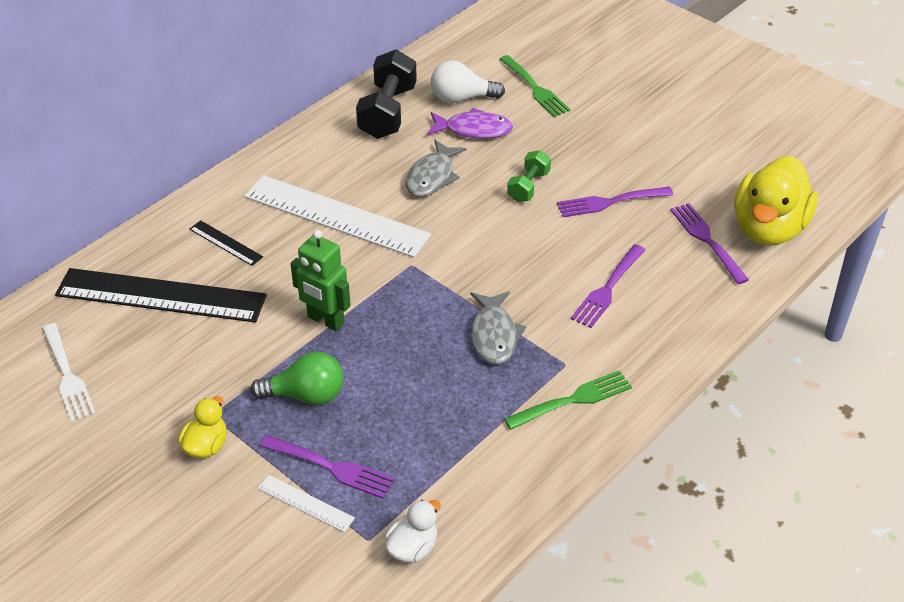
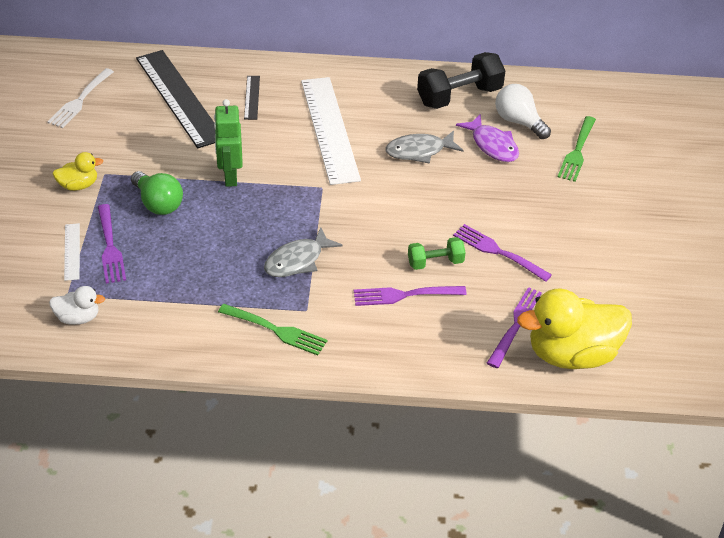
camera: 50 degrees right, 0 degrees up
green dumbbell [507,150,551,202] -> green dumbbell moved to [408,237,466,270]

